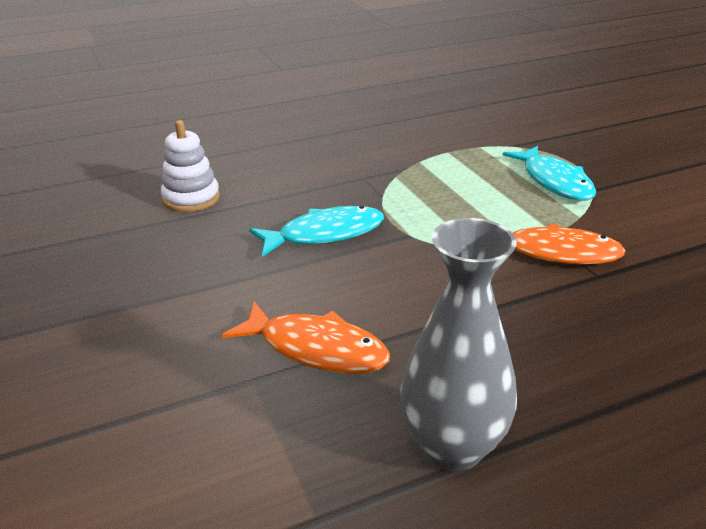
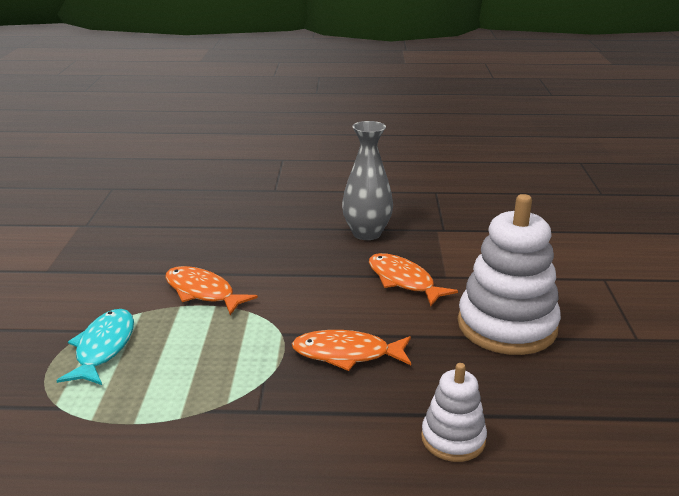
camera: 155 degrees left, 5 degrees down
turquoise fish [249,206,384,257] -> orange fish [292,330,411,371]
none -> white stacking toy [458,194,561,355]

